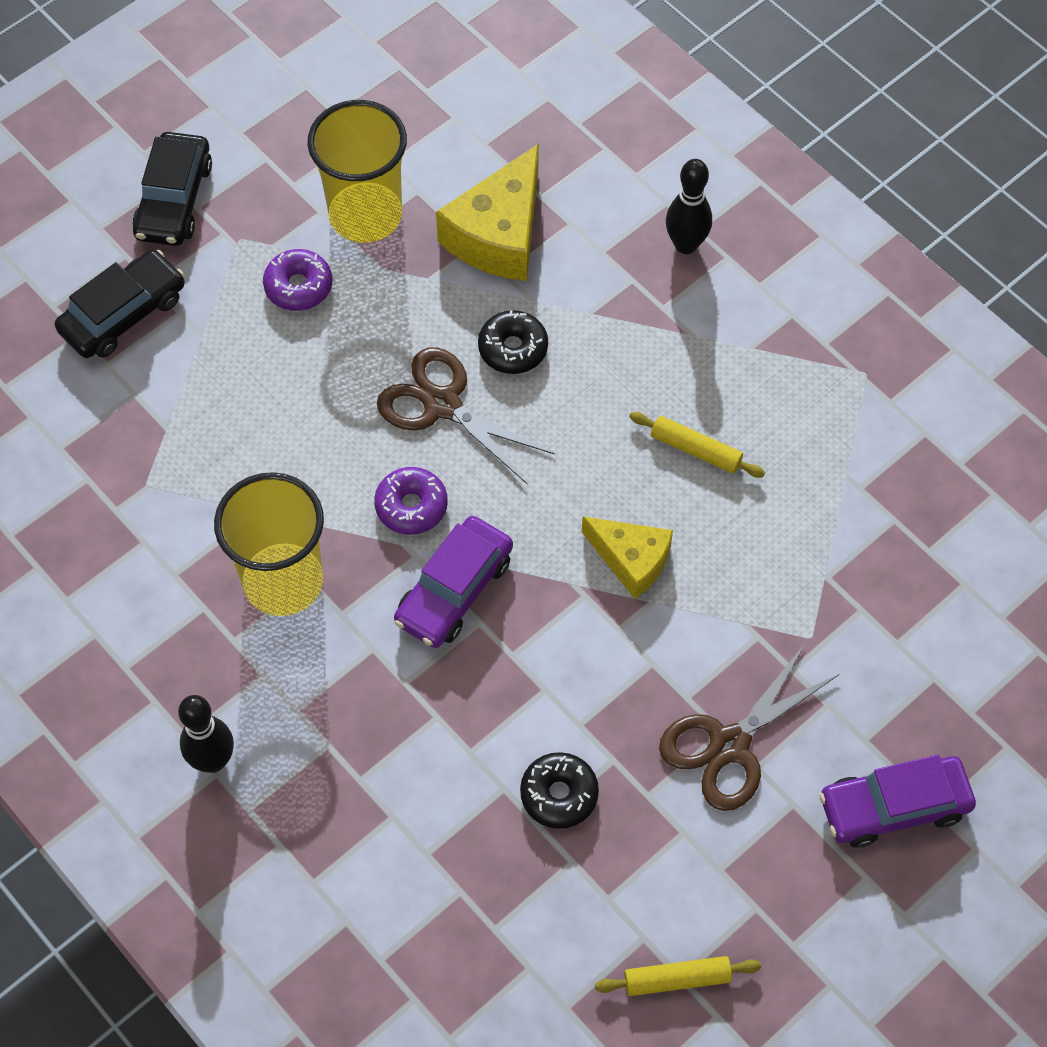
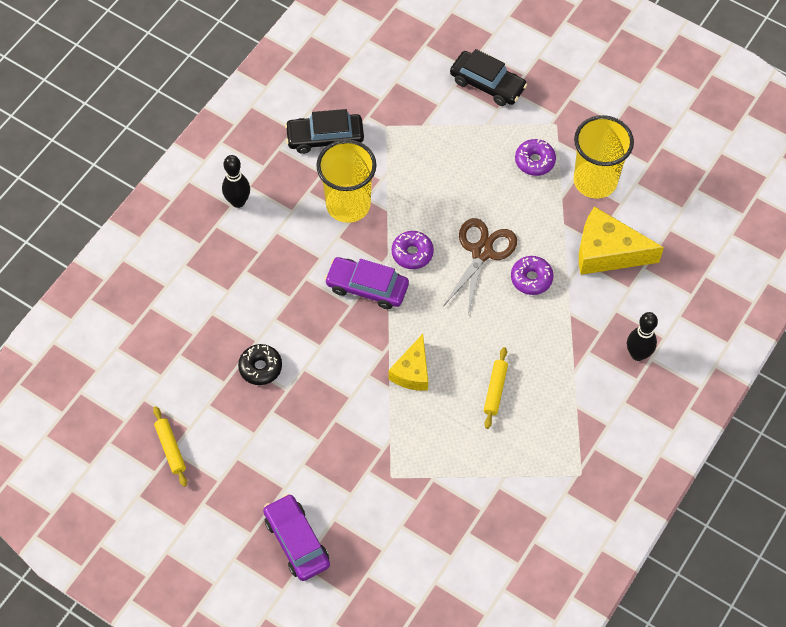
camera: 75 degrees right, 0 degrees up
black car [132,132,212,246] -> black car moved to [285,109,364,154]
black donut [478,310,548,374] -> purple donut [511,256,553,295]
brown scissors [659,644,840,811] -> none

